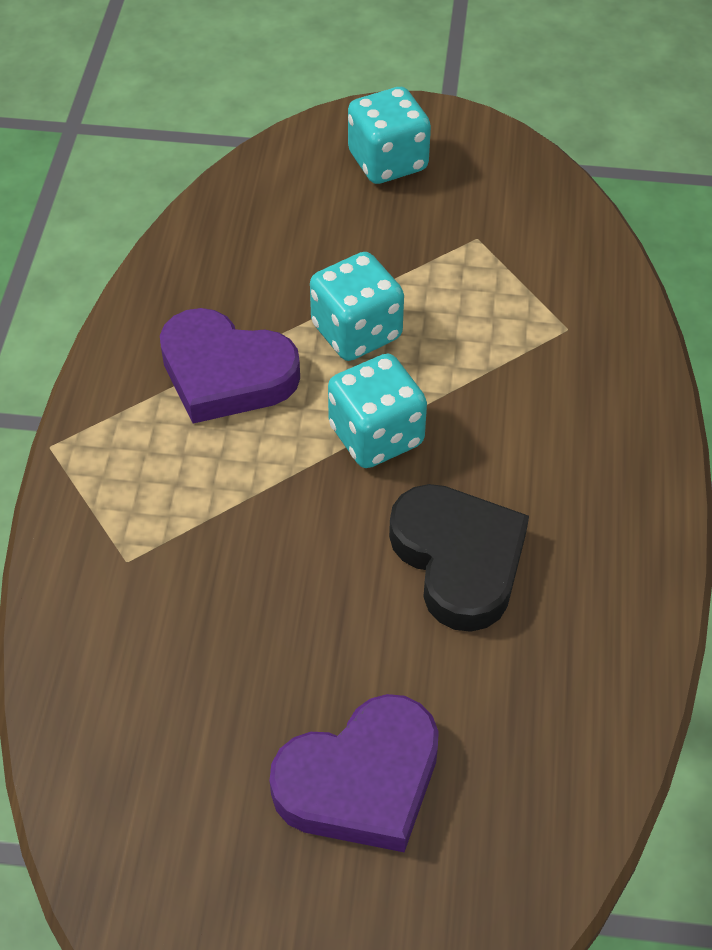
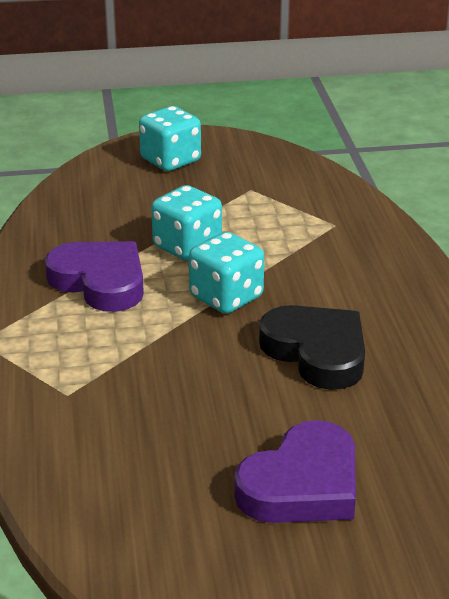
camera: 15 degrees left, 20 degrees down
purple heart [160,308,300,424] -> purple heart turned 150 degrees counterclockwise [45,241,144,312]

